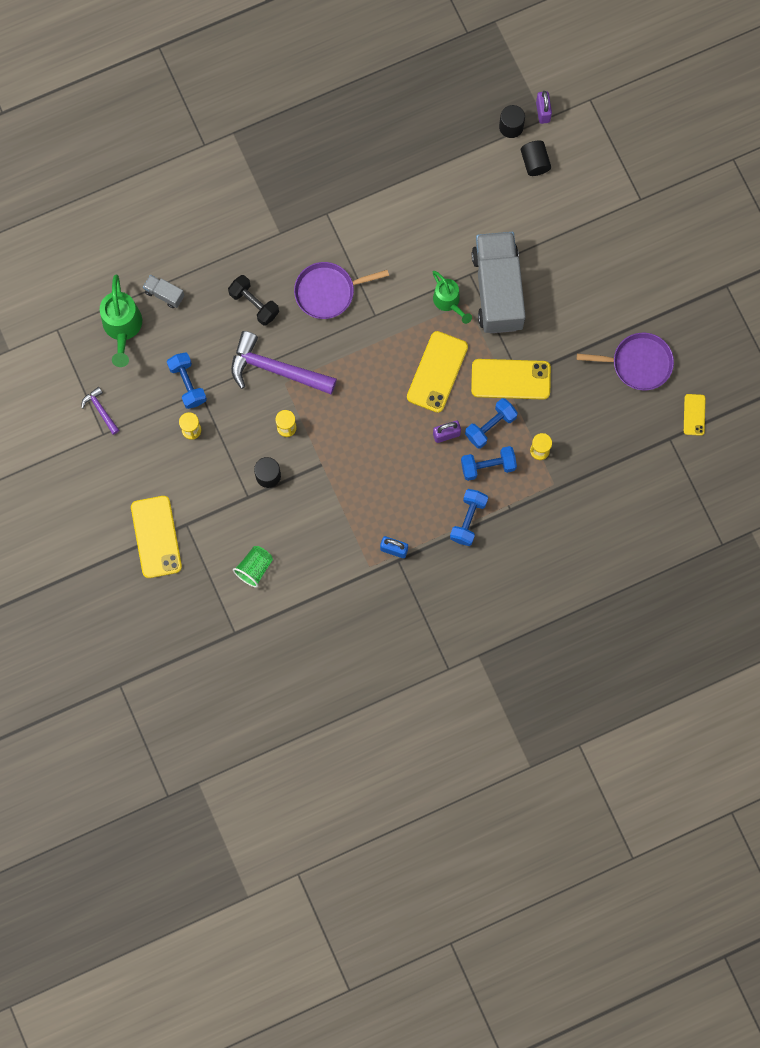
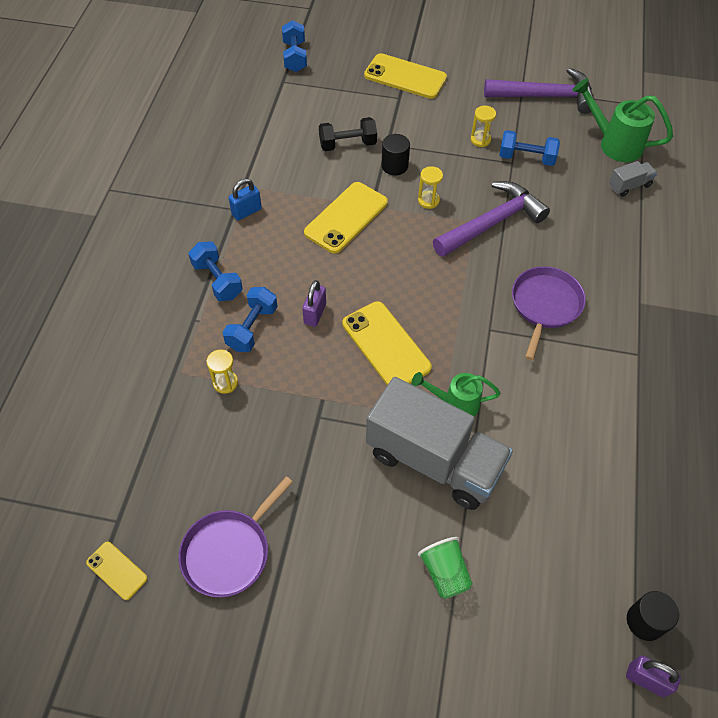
camera: 125 degrees right, 20 degrees down
purple hammer [81,387,119,435] -> purple hammer [484,68,594,114], size x2.15
black dumbbell [228,275,279,326] -> black dumbbell moved to [319,117,377,151]
green cup [233,546,273,588] -> green cup moved to [418,537,473,599]
blue dumbbell [465,398,518,449] -> blue dumbbell moved to [282,20,307,72]
yellow phone [471,359,551,400] -> yellow phone moved to [304,182,388,254]
black cylinder [521,140,551,176] -> none

